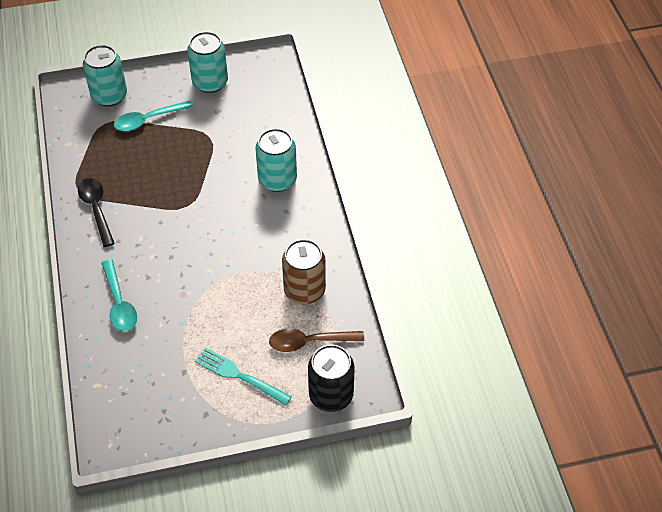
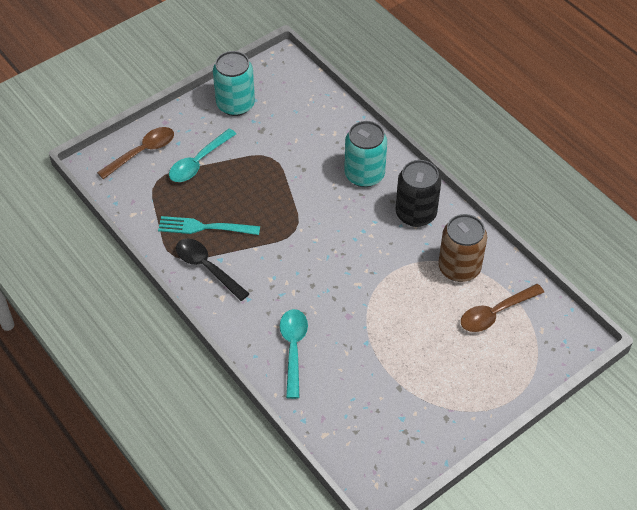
camera: 25 degrees left, 0 degrees up
turquoise can [83,45,127,107] -> brown spoon [97,127,174,179]
turquoise spoon [101,259,137,332] -> turquoise spoon turned 135 degrees counterclockwise [280,309,308,399]
turquoise fork [195,347,292,406] -> turquoise fork moved to [158,216,260,235]
black can [308,344,355,412] -> black can moved to [395,160,441,227]

